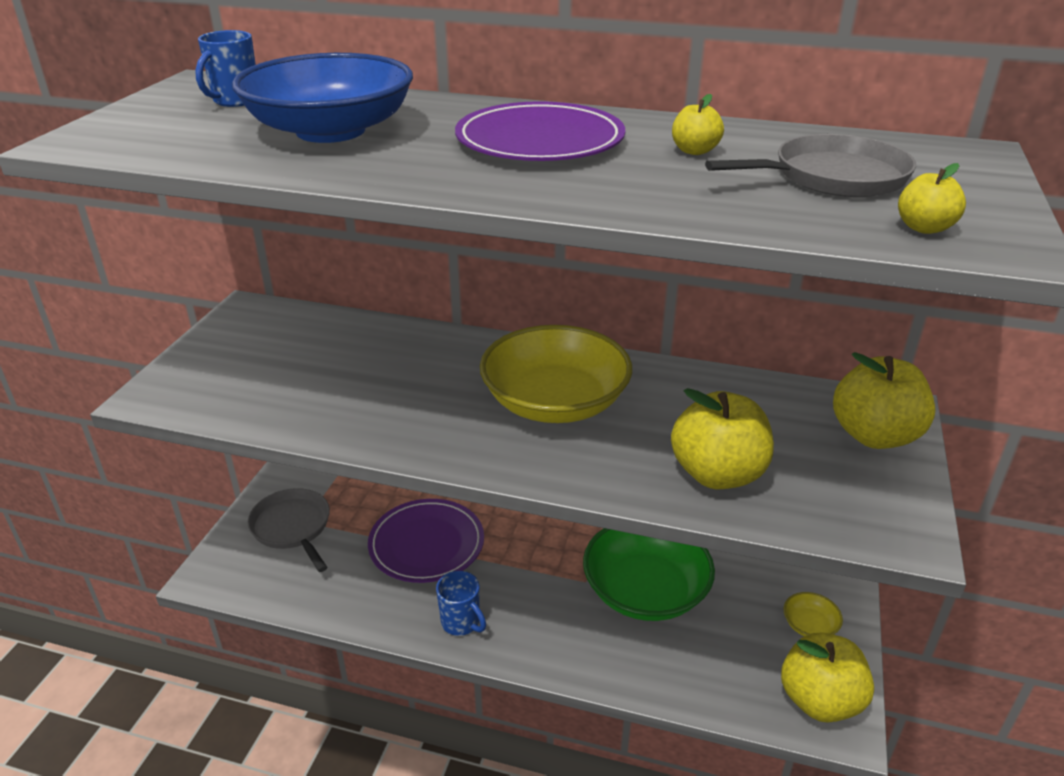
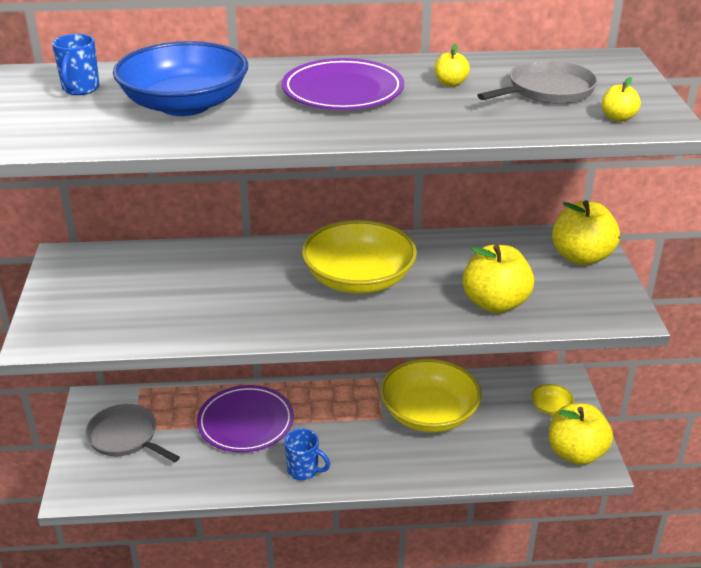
camera: 20 degrees left, 0 degrees up
green bowl [583,528,715,621] -> yellow bowl [380,359,482,433]

